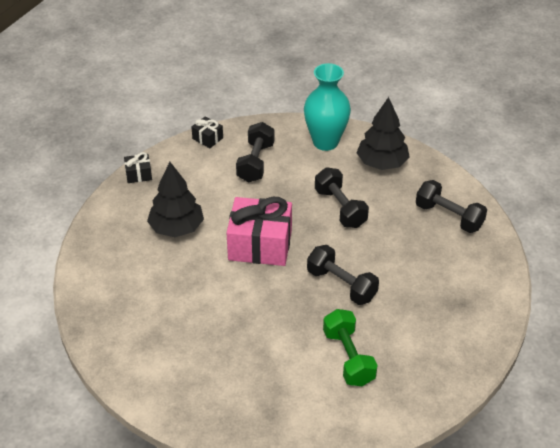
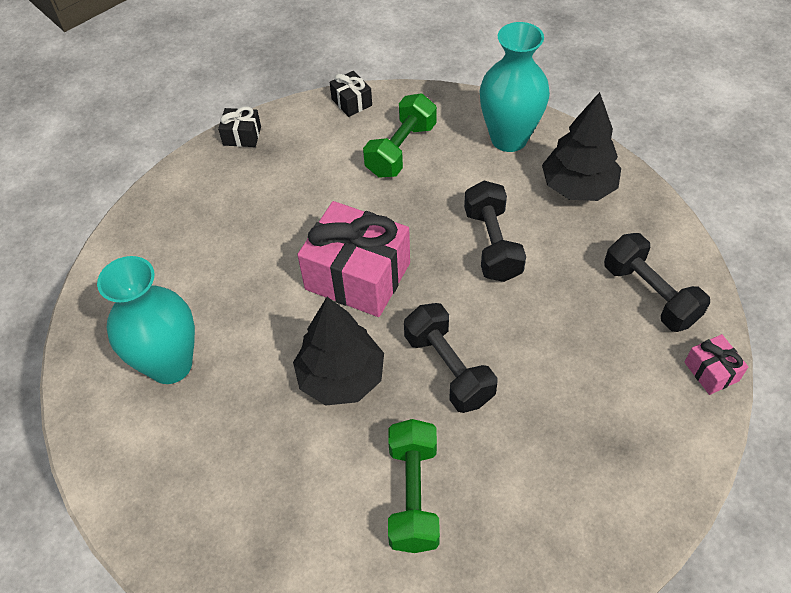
camera: 20 degrees right, 10 degrees up
black tree [147,162,204,237] -> black tree moved to [293,297,384,406]
black dumbbell [236,122,275,183] -> green dumbbell [363,94,437,178]
none -> turquoise vase [97,256,195,384]
none -> pink gift [684,334,748,395]

